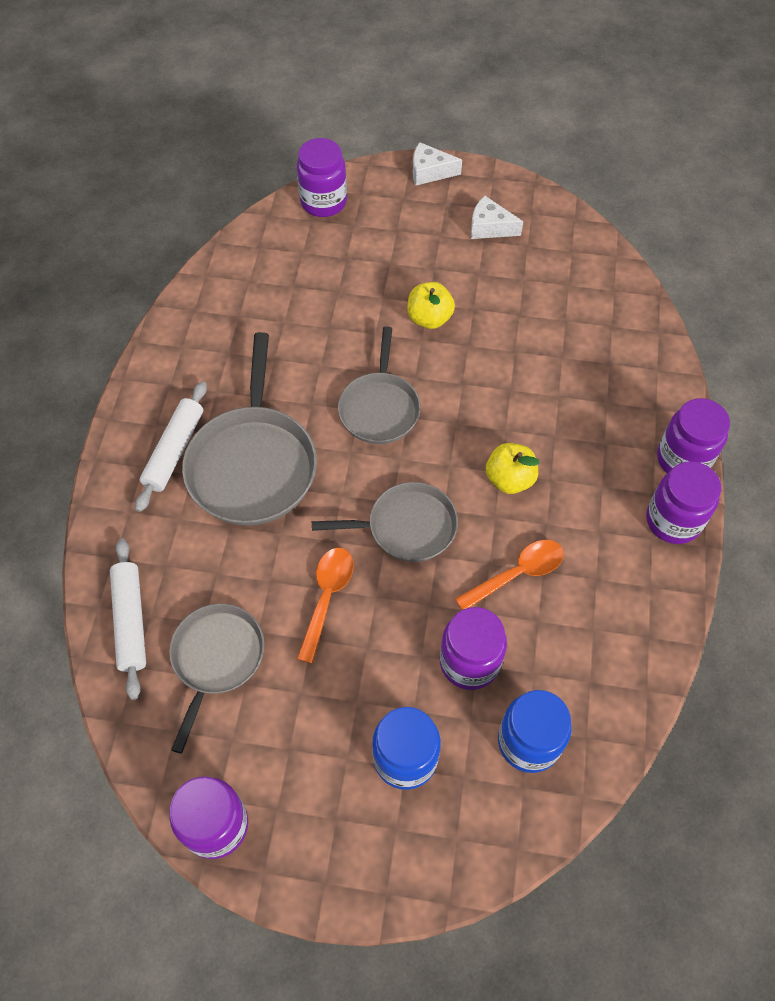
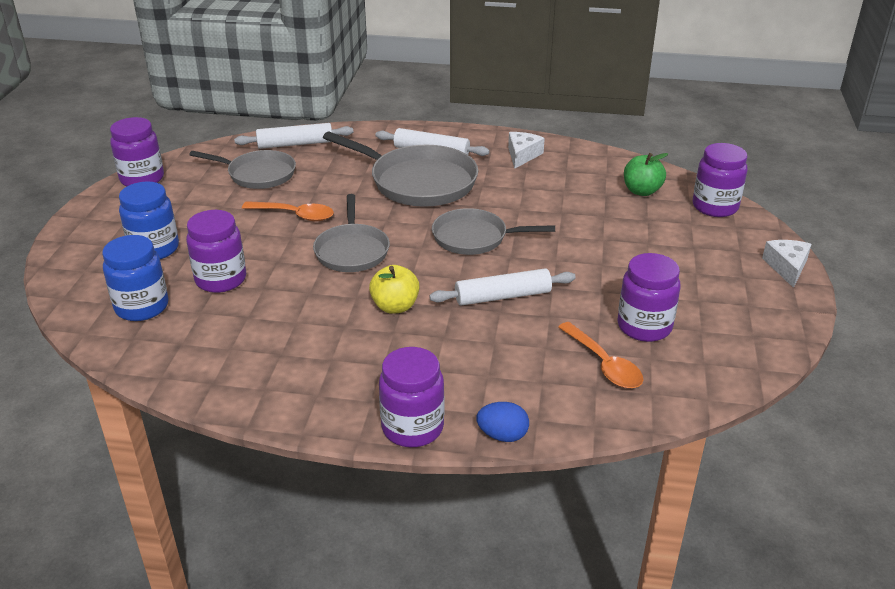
camera: 90 degrees right, 25 degrees down
grey pan [182,332,317,526] -> grey pan turned 150 degrees counterclockwise [323,132,478,207]
yellow apple [407,282,455,329] -> none
orange spoon [455,540,564,610] -> orange spoon moved to [558,322,644,389]
white cheese [471,196,523,239] -> white cheese moved to [508,132,545,169]
purple jar [646,461,721,544] -> purple jar moved to [617,253,680,342]
none -> white rolling pin [429,268,576,306]
none -> blue egg [476,402,529,442]
none -> green apple [624,153,668,196]

